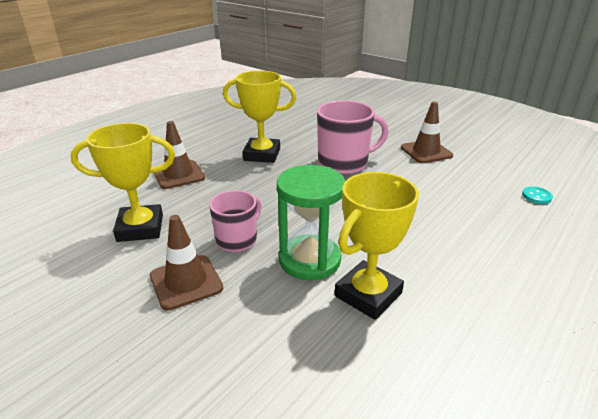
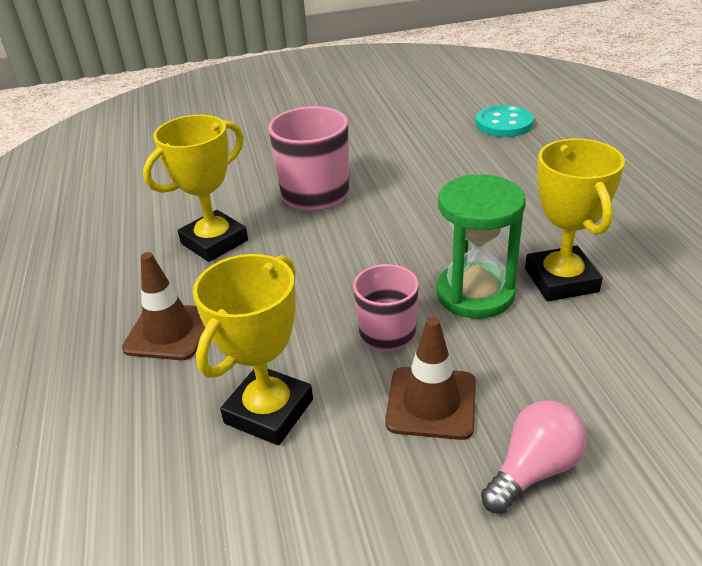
camera: 50 degrees left, 5 degrees up
brown traffic cone [401,102,453,163] -> none
turquoise button [522,186,553,204] -> turquoise button [476,105,534,137], size x1.89
none -> pink light bulb [481,400,587,514]

